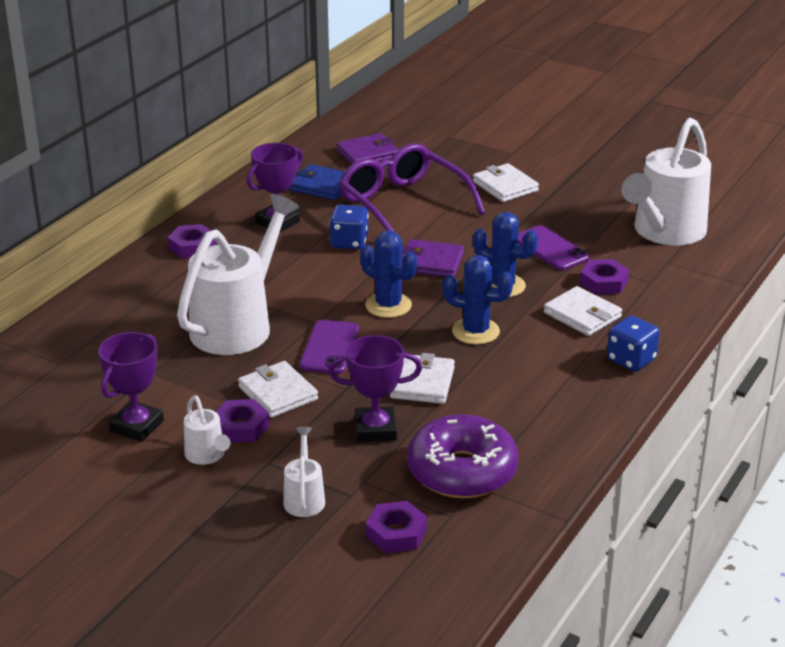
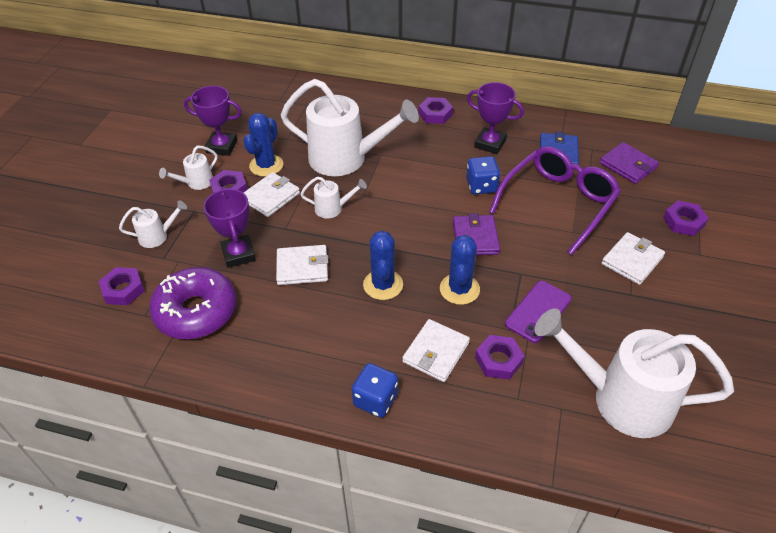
camera: 75 degrees right, 15 degrees up
purple phone [300,320,359,374] -> white watering can [300,177,367,219]
blue cactus [360,230,417,318] -> blue cactus moved to [243,113,283,176]
none -> purple nut [663,200,709,236]

